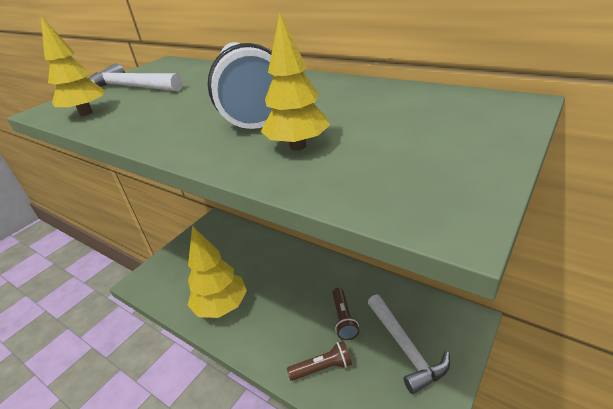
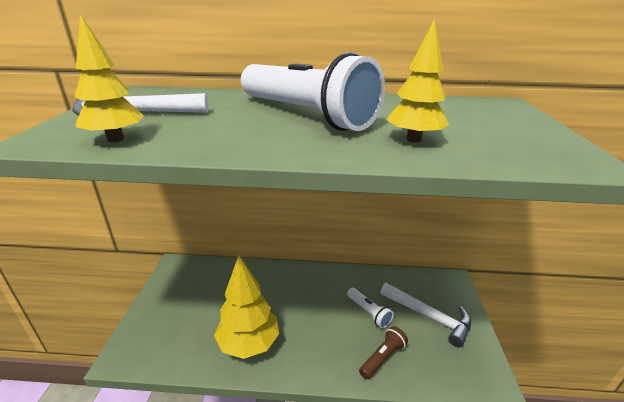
camera: 35 degrees left, 5 degrees down
brown flashlight [333,288,359,340] -> white flashlight [347,287,394,328]

